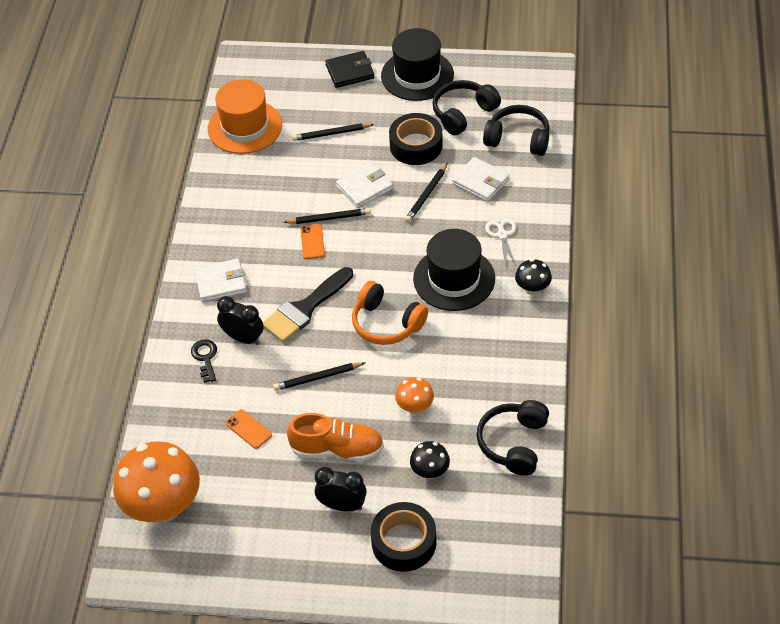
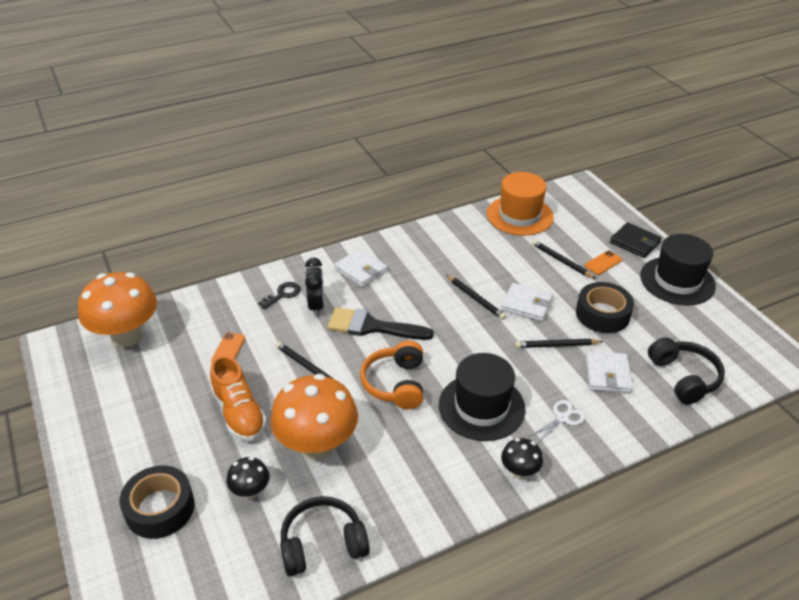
camera: 55 degrees right, 10 degrees down
orange phone [300,224,325,259] -> orange phone moved to [585,251,622,275]
black clock [315,467,367,512] -> none
orange mushroom [395,377,434,414] -> orange mushroom [270,374,358,460], size x2.12
black headphones [432,80,501,136] -> none

